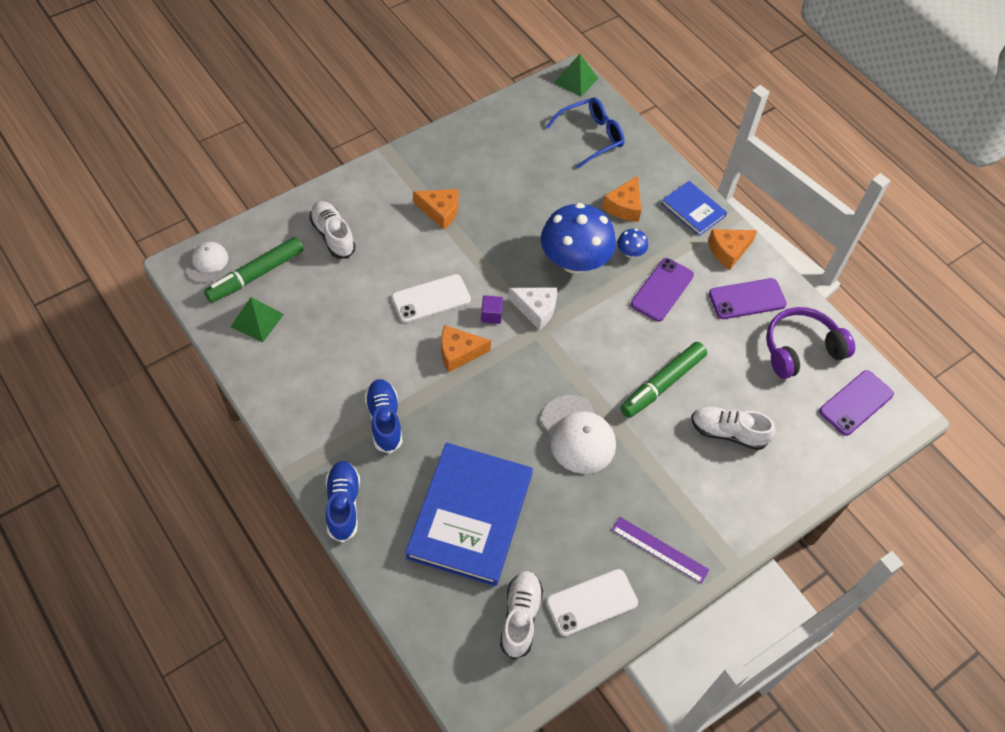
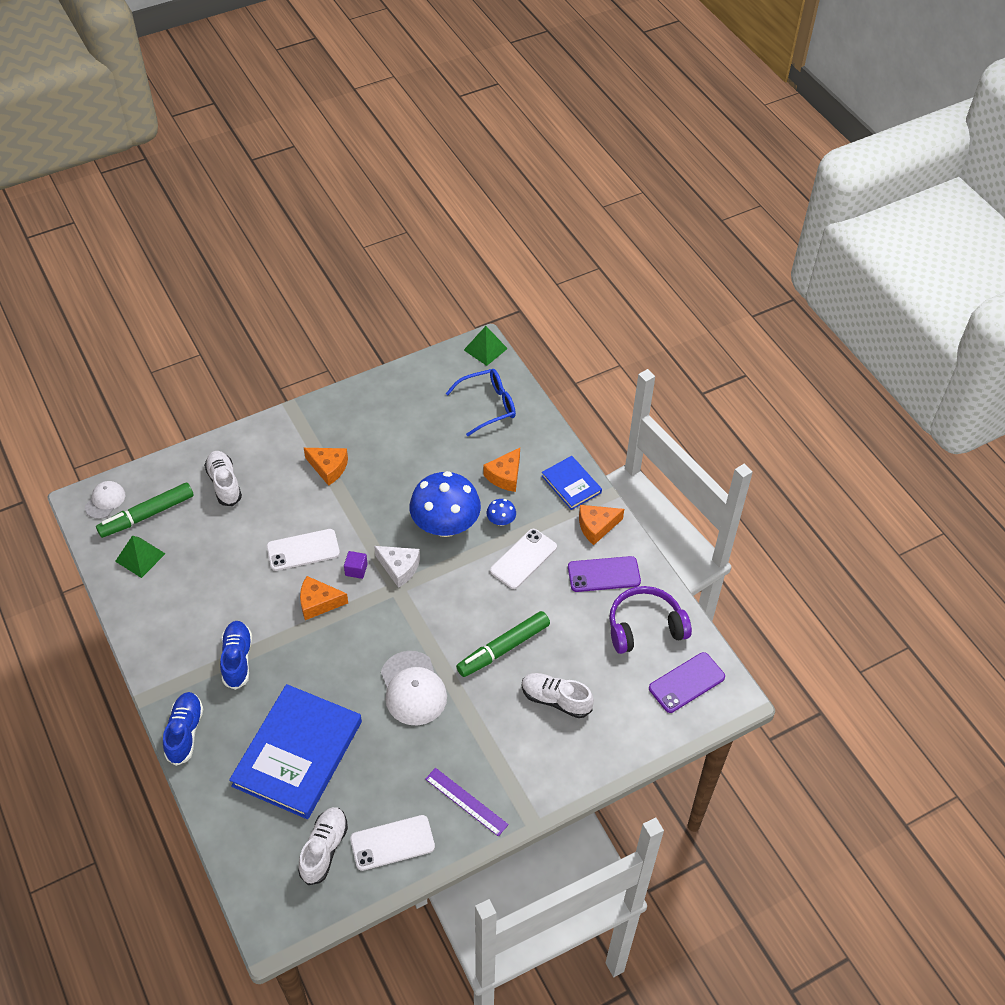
camera: 10 degrees right, 5 degrees down
purple phone [631,258,694,322] -> white phone [490,529,557,589]

